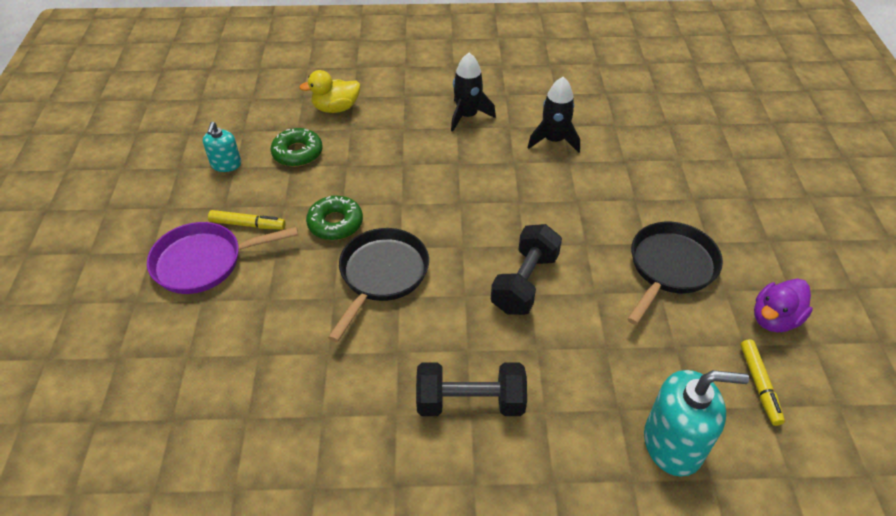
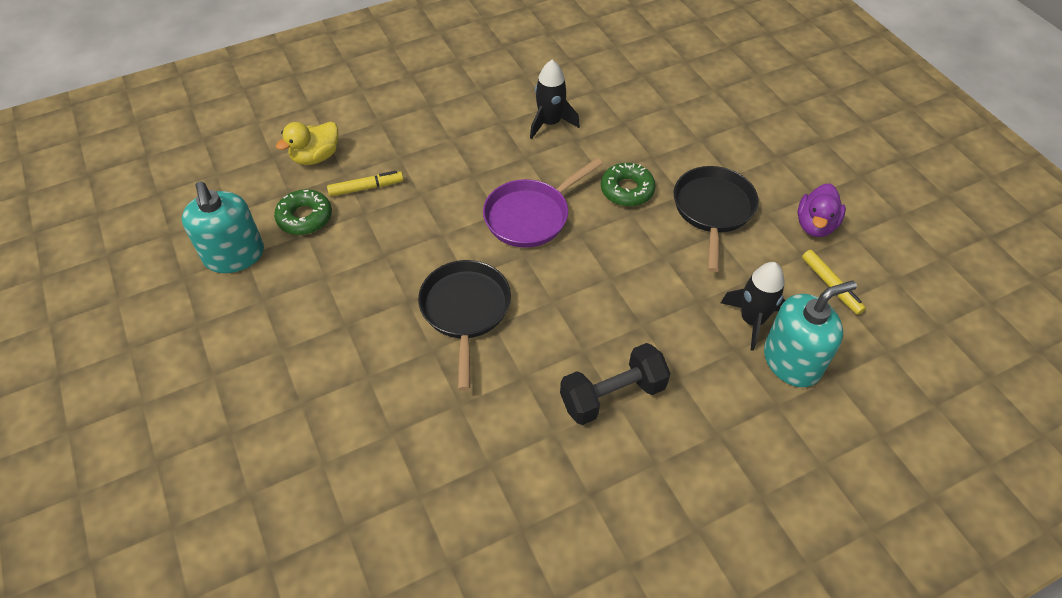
camera: 25 degrees left, 5 degrees up
purple pan [147,222,298,294] -> purple pan moved to [483,158,603,248]
turquoise soap dispenser [203,122,241,172] -> turquoise soap dispenser [182,182,264,273], size x1.74
yellow marker [208,210,286,230] -> yellow marker moved to [327,171,404,197]
green donut [306,196,363,240] -> green donut moved to [601,163,656,207]
black rocket [451,53,496,132] -> black rocket moved to [721,262,785,351]
black dumbbell [491,224,562,315] -> none

